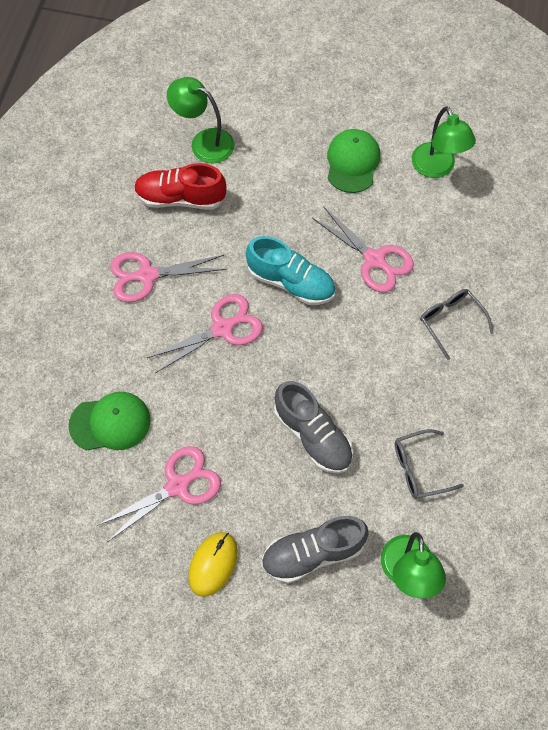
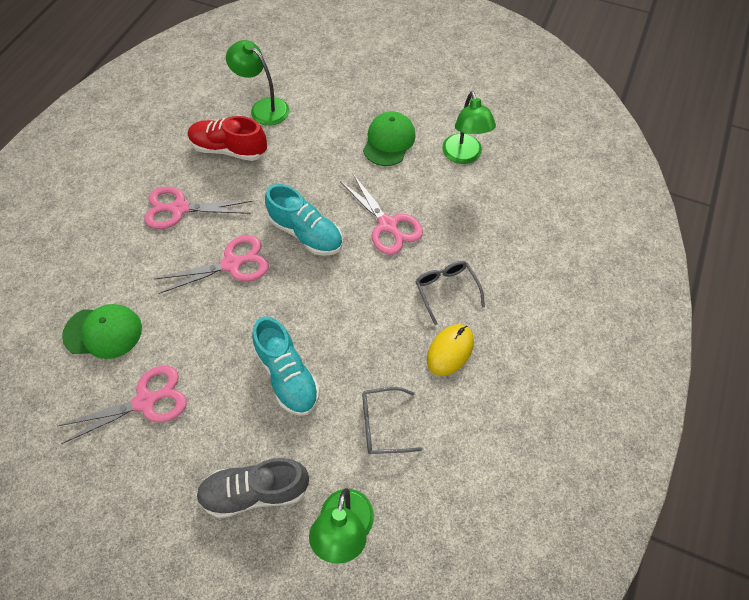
camera: 10 degrees right, 5 degrees down
yellow mouse [188,532,238,597] -> yellow mouse moved to [427,324,474,376]
grey shoe [274,381,353,474] -> turquoise shoe [252,316,320,416]

